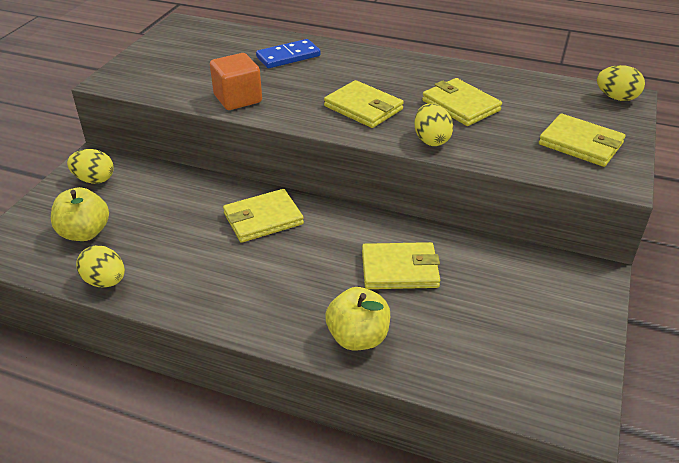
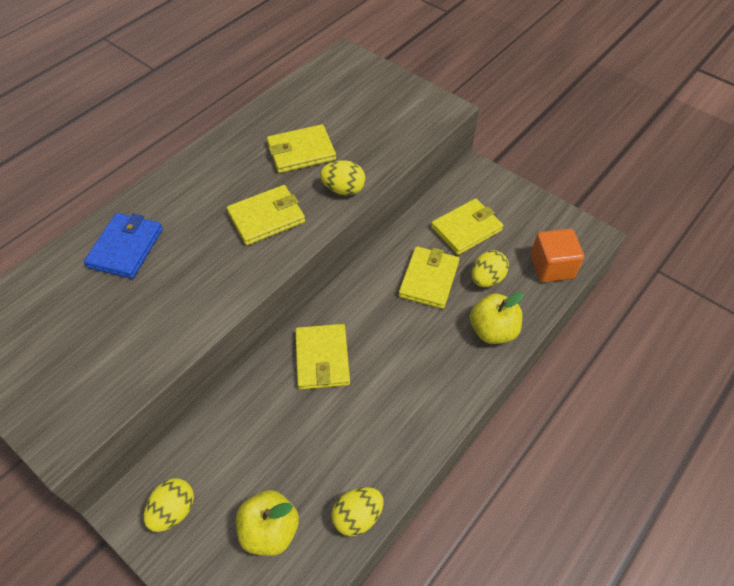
camera: 70 degrees left, 15 degrees up
orange cube [210,53,262,110] -> orange cube moved to [531,229,584,282]
blue domino [256,39,321,68] -> blue wallet [84,213,163,279]
yellow wallet [539,114,625,167] -> yellow wallet moved to [431,198,503,255]
yellow egg [597,65,645,101] -> yellow egg moved to [471,250,509,287]

